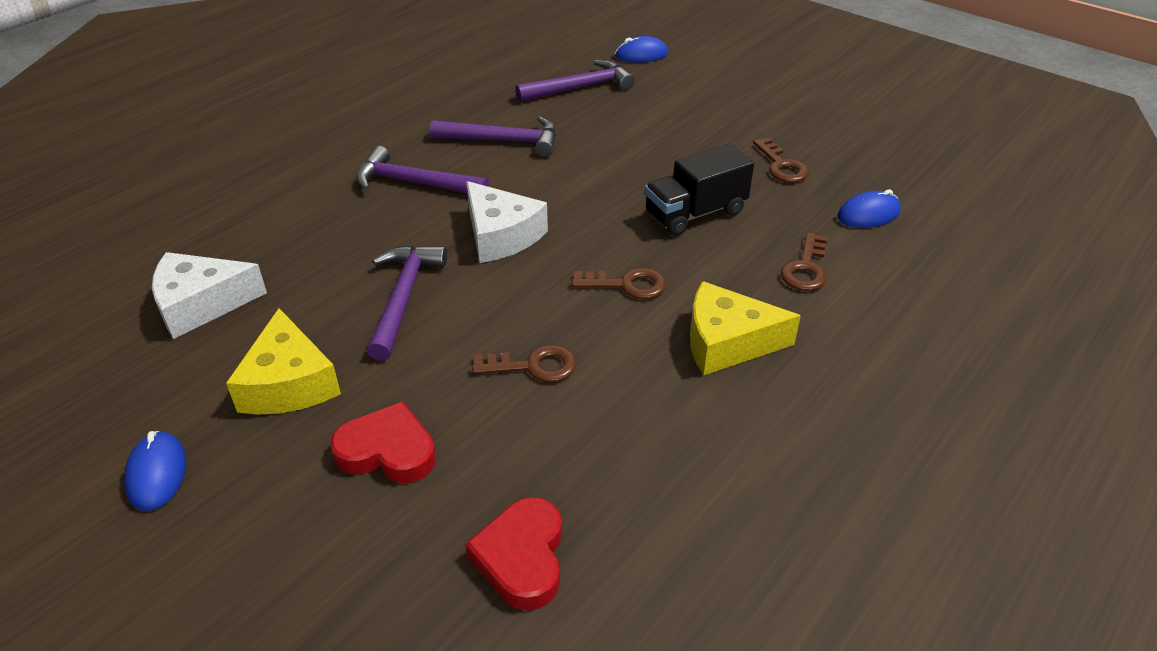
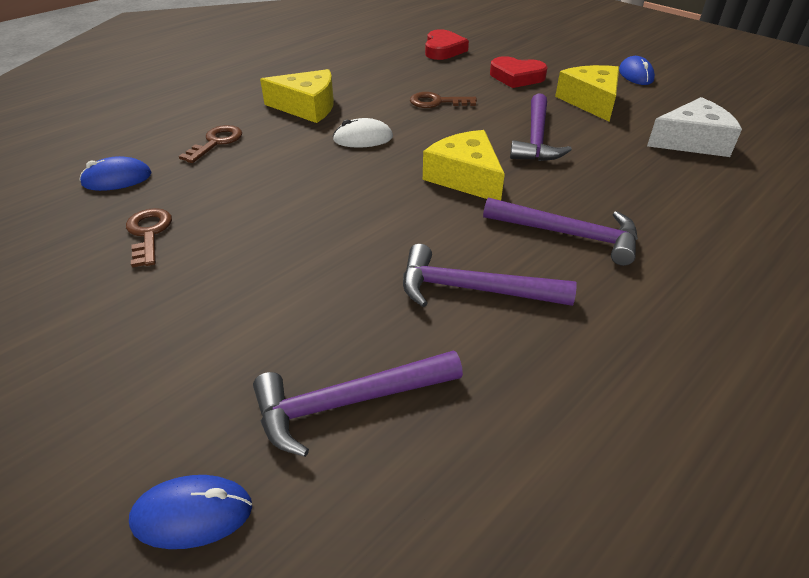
camera: 175 degrees left, 0 degrees up
white cheese [466,181,548,263] -> yellow cheese [423,130,505,201]
brown key [572,268,666,299] -> white mouse [333,118,393,148]
black truck [644,144,754,236] -> none

